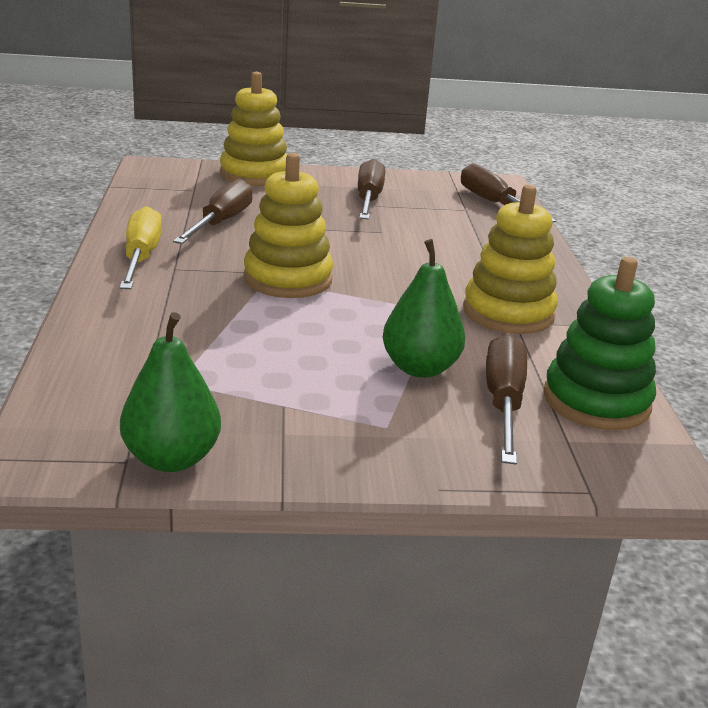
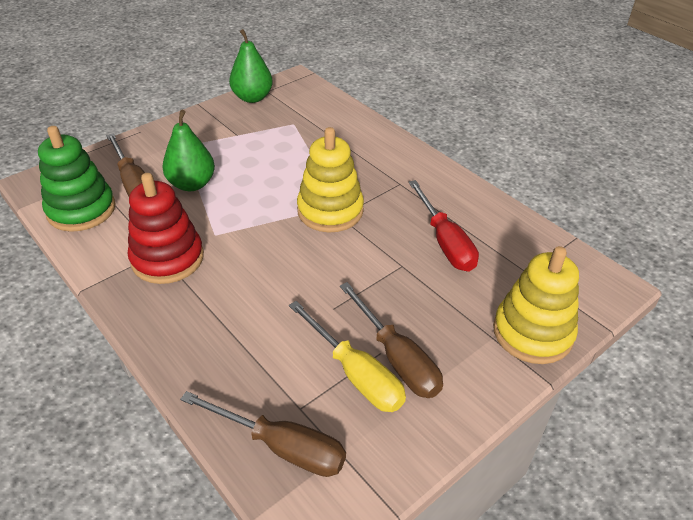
camera: 145 degrees right, 15 degrees up
yellow screwdriver [120,206,162,289] -> yellow screwdriver moved to [289,301,406,412]
brown screwdriver [173,179,253,244] -> red screwdriver [409,180,479,272]
yellow stacking toy [463,185,558,334] -> red stacking toy [128,173,204,284]

